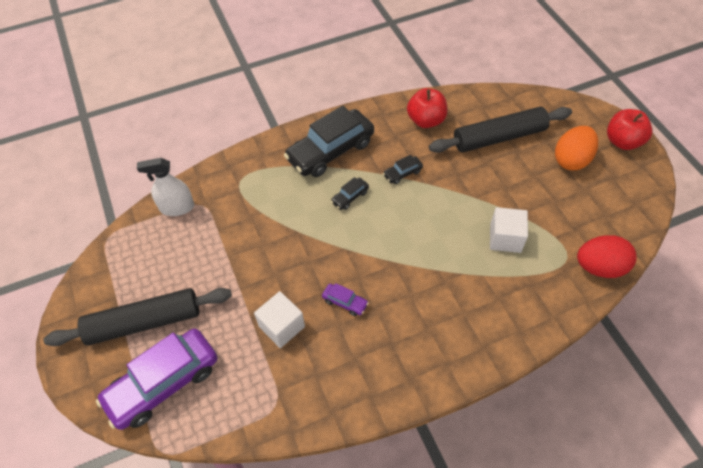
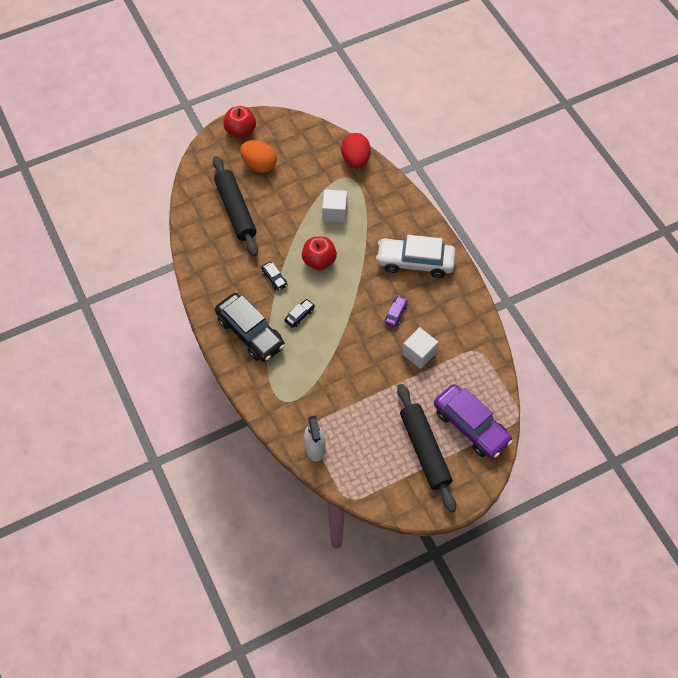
camera: 95 degrees left, 5 degrees up
black car [331,177,369,210] -> black car turned 90 degrees counterclockwise [284,299,315,328]
red apple [407,88,447,128] -> red apple moved to [302,236,337,270]
none -> white car [376,235,456,278]

